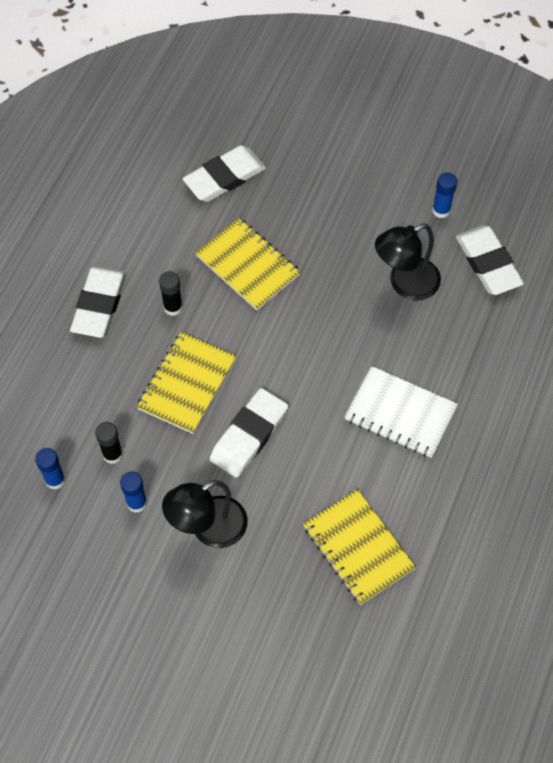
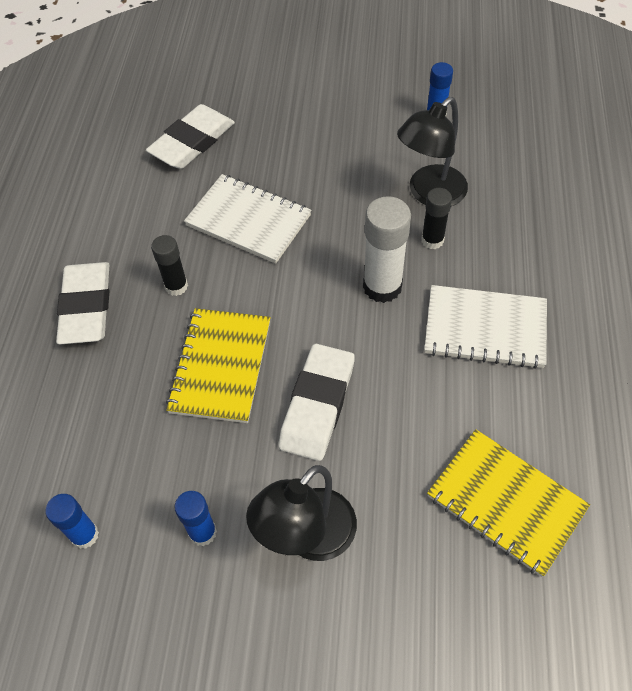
camera: 15 degrees left, 5 degrees down
black glue stick [95,422,123,464] -> black glue stick moved to [421,188,452,249]
yellow notebook [195,218,301,310] -> white notebook [184,174,311,264]
white eraser [456,225,524,295] -> none
none -> white glue stick [363,196,411,303]

